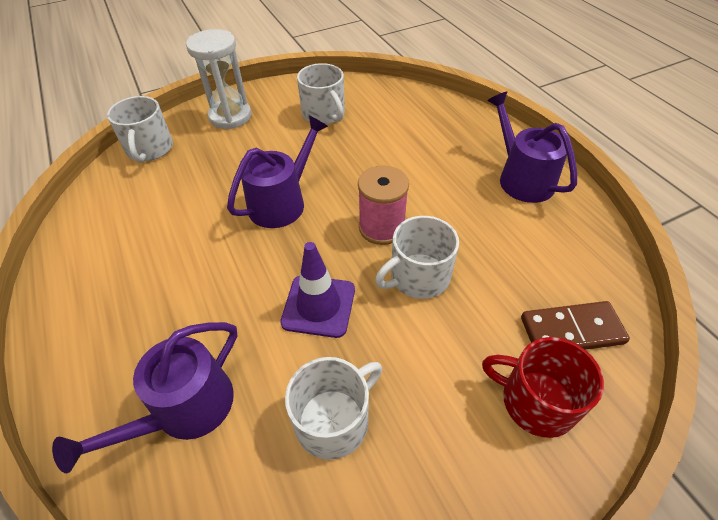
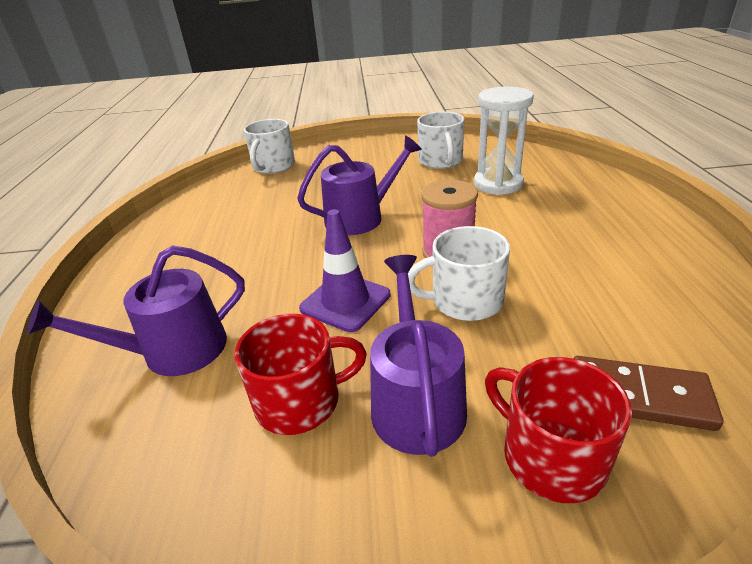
camera: 25 degrees right, 15 degrees down
white hourglass [186,29,252,129] -> white hourglass moved to [474,86,534,195]
white mug [285,357,382,460] -> red mug [235,314,367,435]
purple watering can [487,91,577,203] -> purple watering can moved to [370,255,467,457]

